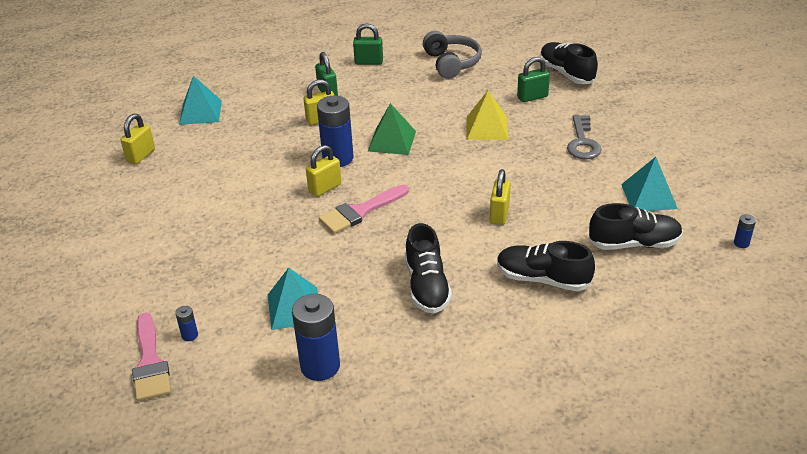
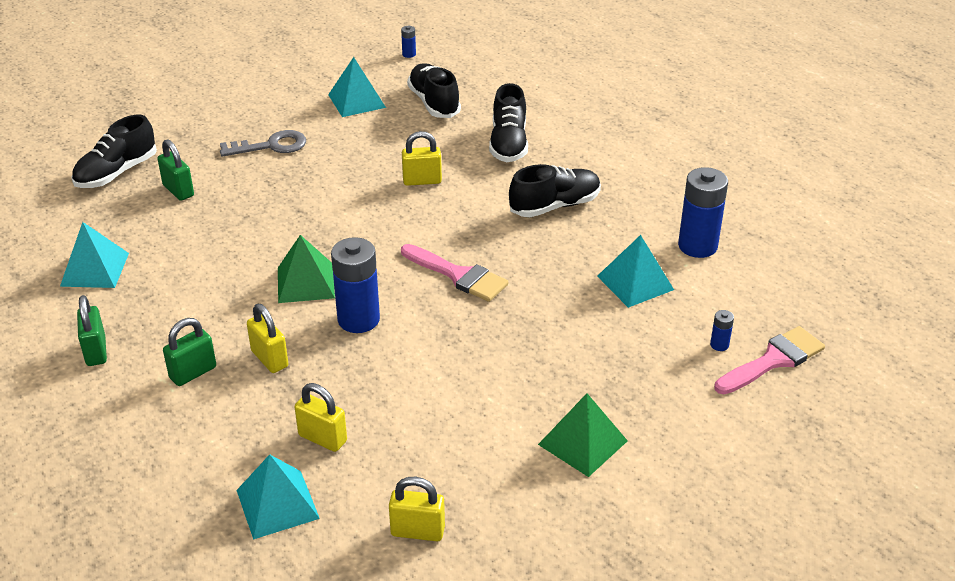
camera: 110 degrees left, 0 degrees up
yellow padlock [306,145,341,197] -> yellow padlock moved to [295,383,347,452]
grey headphones [423,31,482,79] -> turquoise pyramid [60,222,129,288]
yellow pyramid [467,90,508,140] -> none
none -> green pyramid [538,393,628,477]

